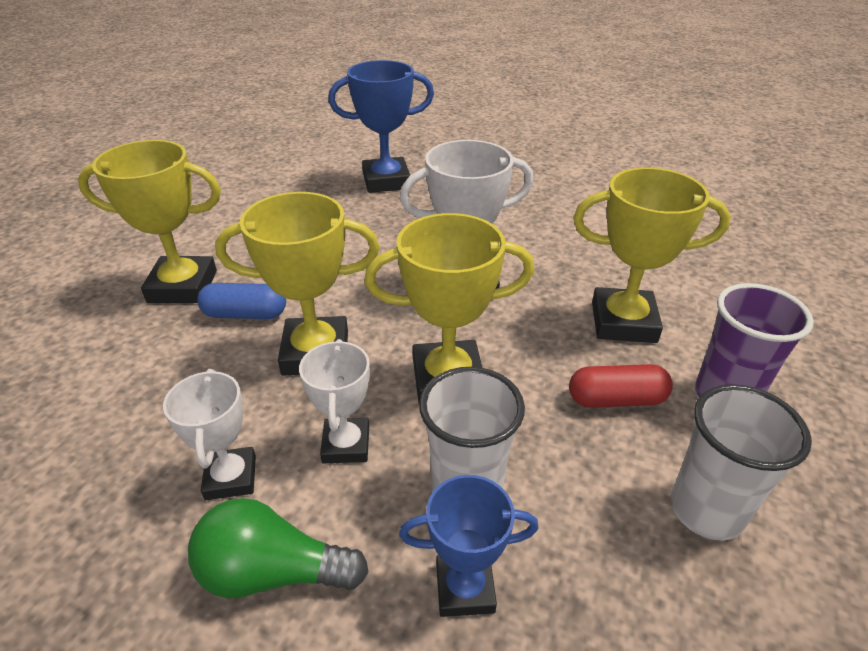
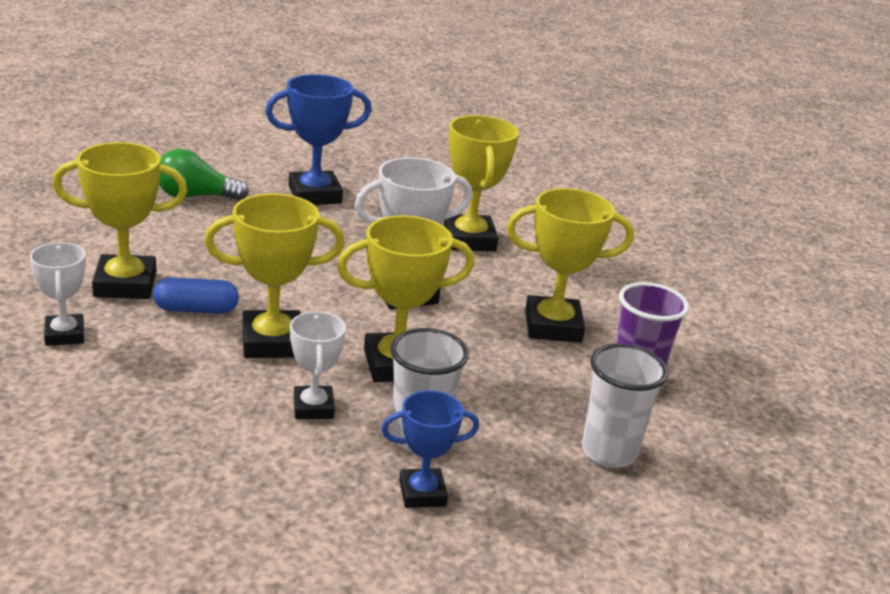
camera: 10 degrees left, 10 degrees down
white trophy [163,369,256,500] -> white trophy moved to [30,242,86,346]
green light bulb [188,498,369,599] -> green light bulb moved to [159,149,249,201]
red capsule [569,364,673,408] -> none
none -> yellow trophy [444,115,519,252]

